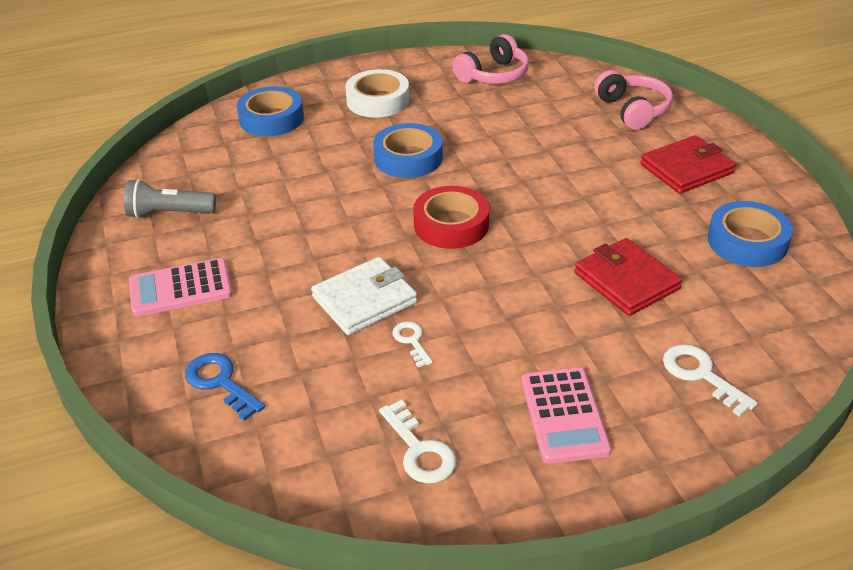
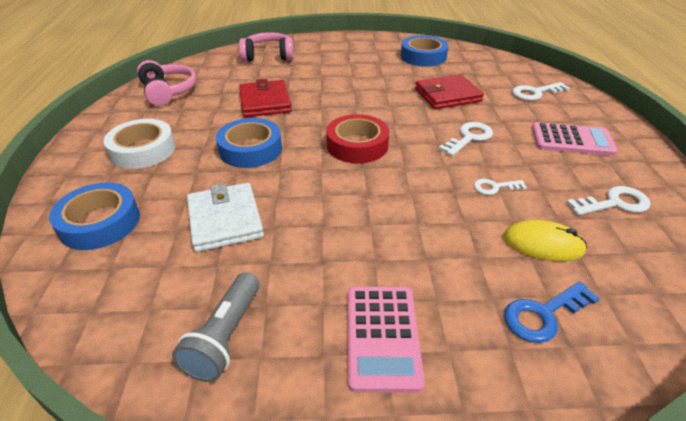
camera: 75 degrees left, 0 degrees up
white wallet [311,257,417,335] -> white wallet moved to [187,183,264,252]
red wallet [641,135,736,194] -> red wallet moved to [239,79,292,117]
none -> white key [438,122,493,156]
none -> yellow mouse [503,220,587,261]

